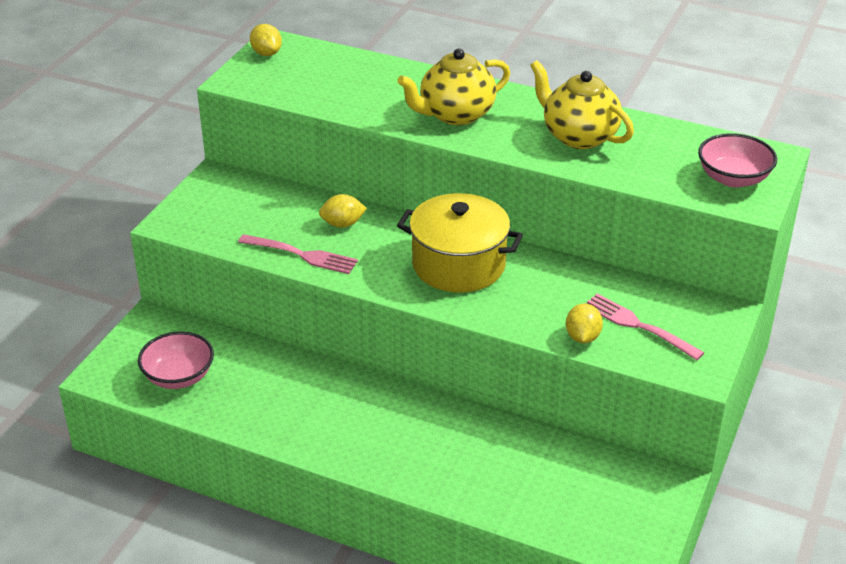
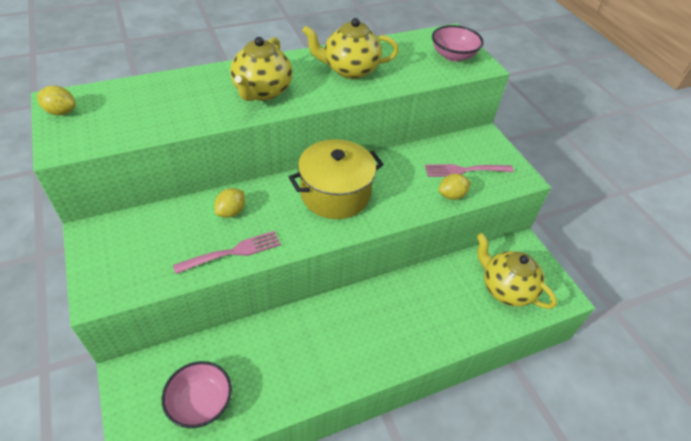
camera: 50 degrees left, 10 degrees up
yellow lemon [566,303,603,343] -> yellow lemon turned 75 degrees counterclockwise [439,174,471,200]
none -> yellow teapot [477,233,557,309]

